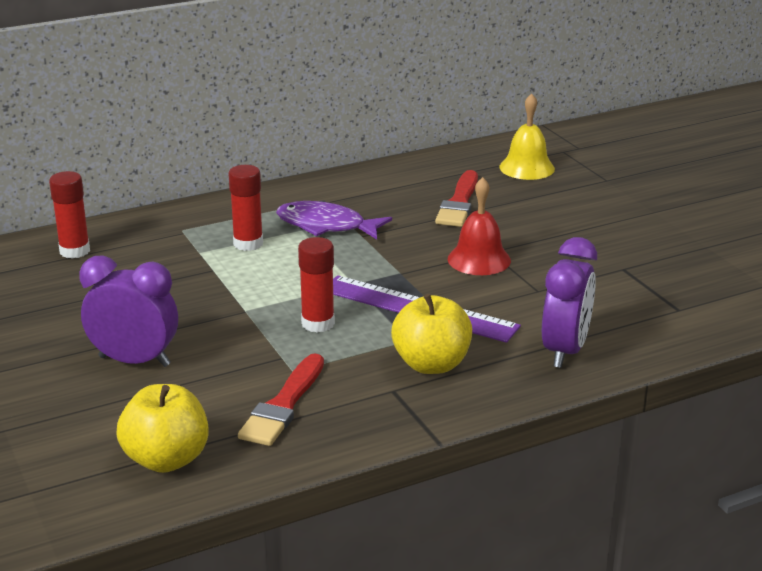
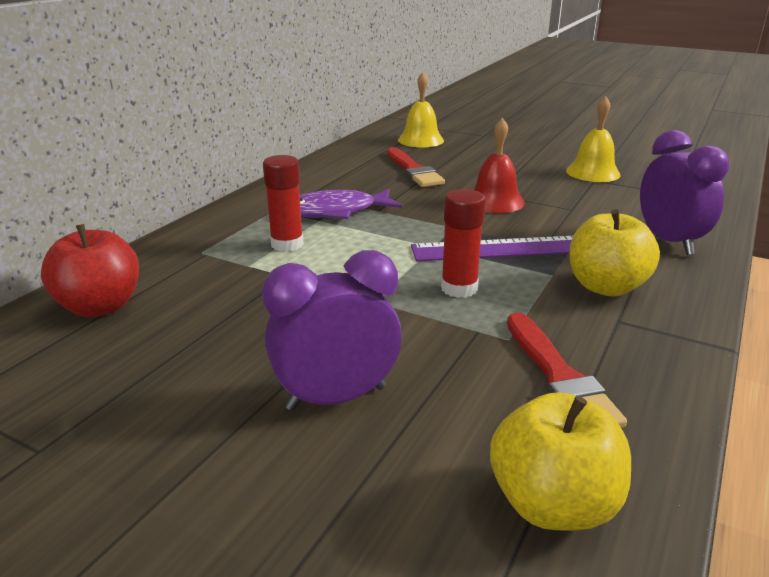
camera: 35 degrees left, 0 degrees up
red glue stick [49,171,90,259] -> red apple [41,224,139,317]
none -> yellow bell [566,96,621,182]

